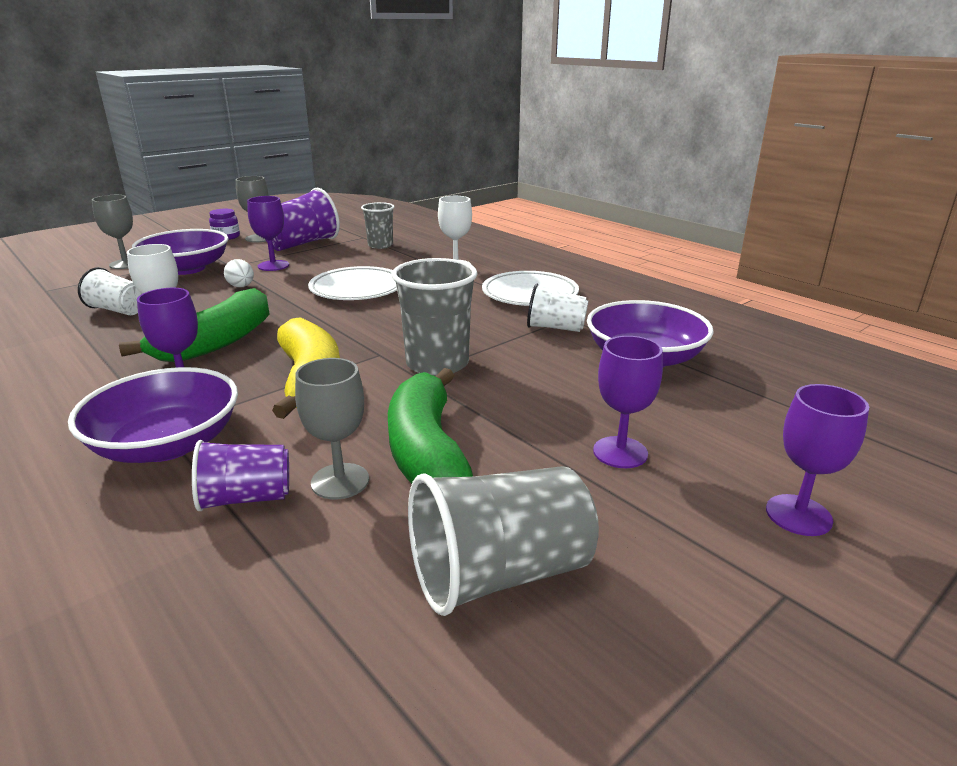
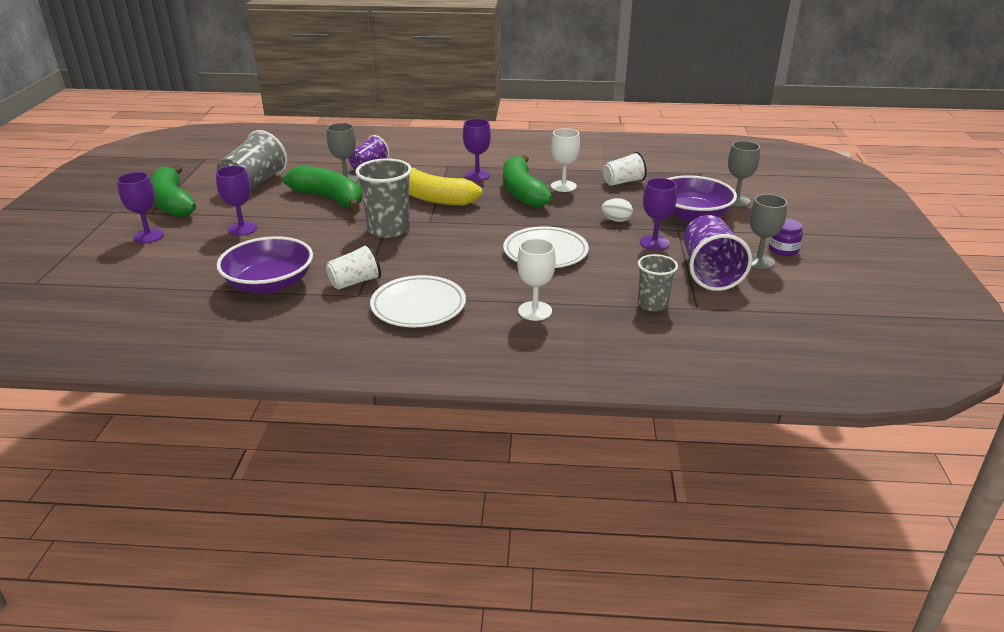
camera: 135 degrees right, 5 degrees up
purple bowl [68,367,238,463] -> none
none -> green banana [150,165,196,218]

